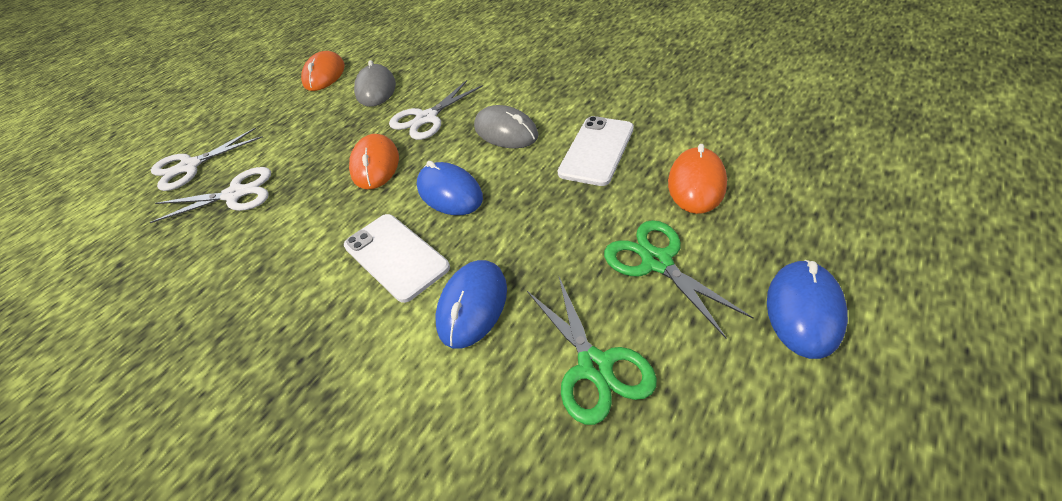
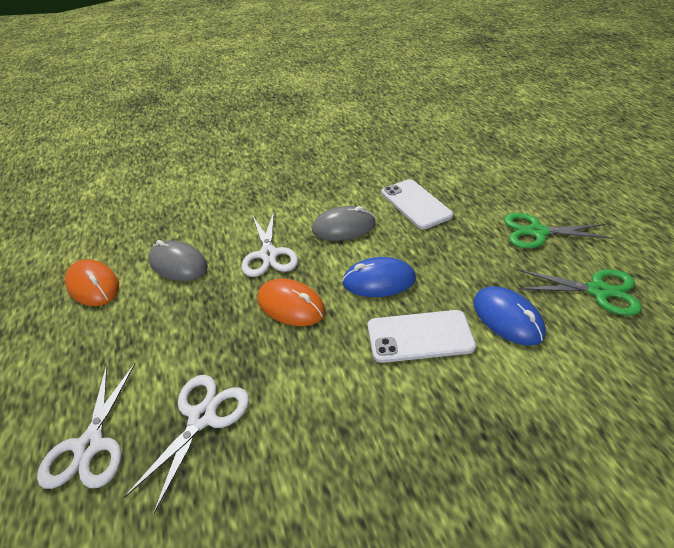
camera: 55 degrees left, 5 degrees down
orange mouse [668,144,727,214] -> none
blue mouse [767,260,848,359] -> none

